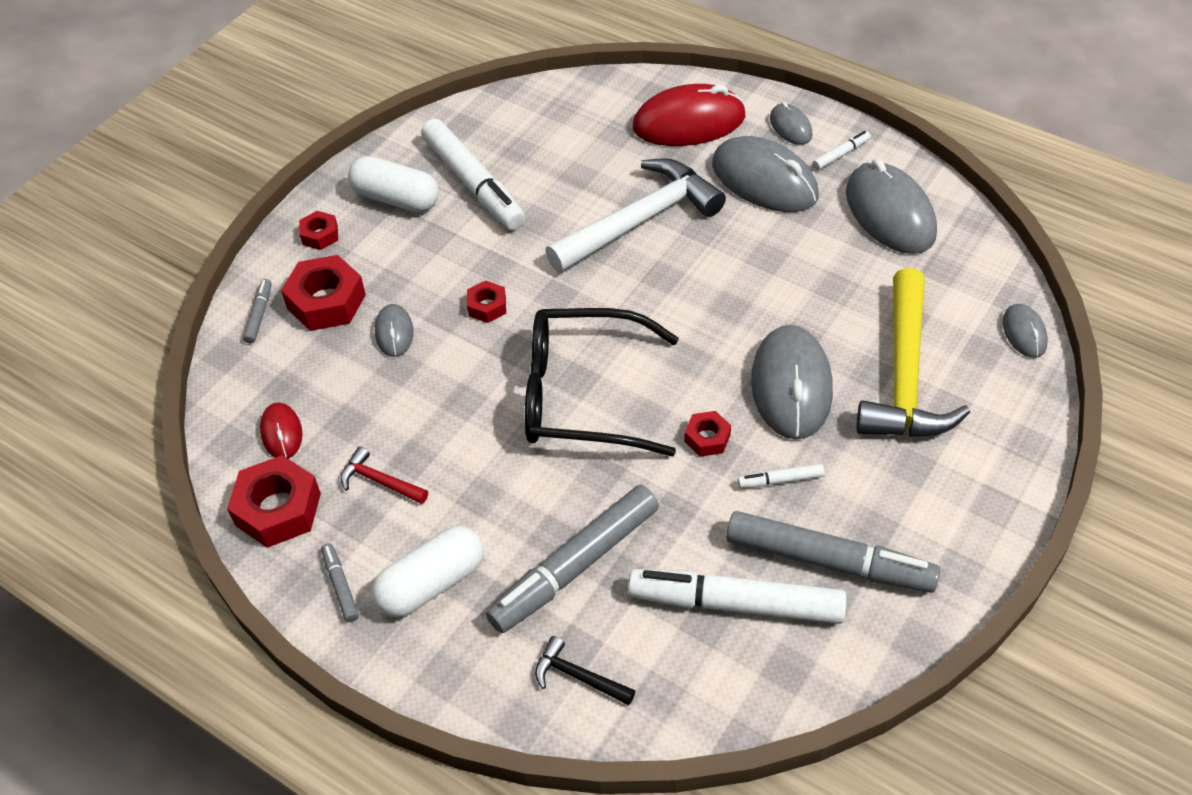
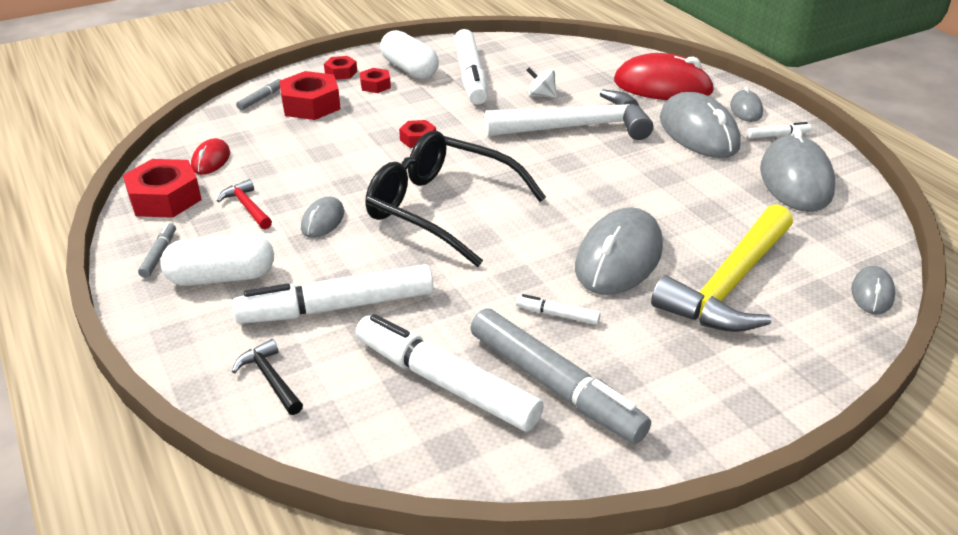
camera: 25 degrees right, 15 degrees down
grey mouse [375,304,414,357] -> grey mouse moved to [301,196,344,238]
grey marker [486,485,659,633] -> white marker [232,264,433,324]
red nut [684,411,731,457] -> red nut moved to [360,68,391,93]
none -> white spinning top [526,67,557,98]

